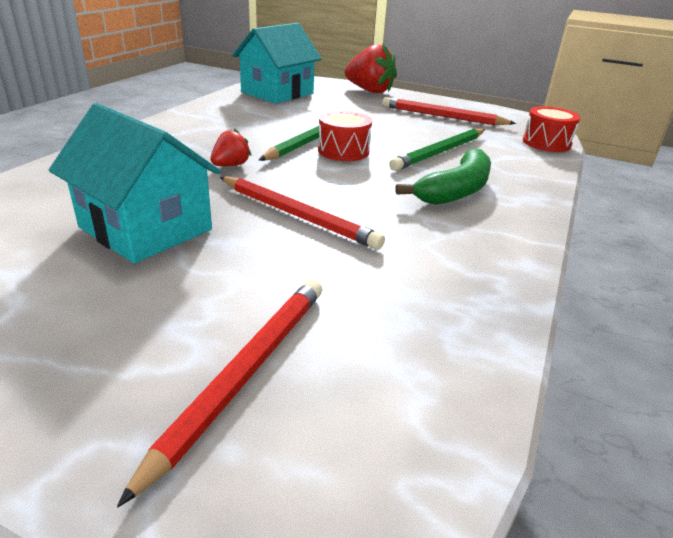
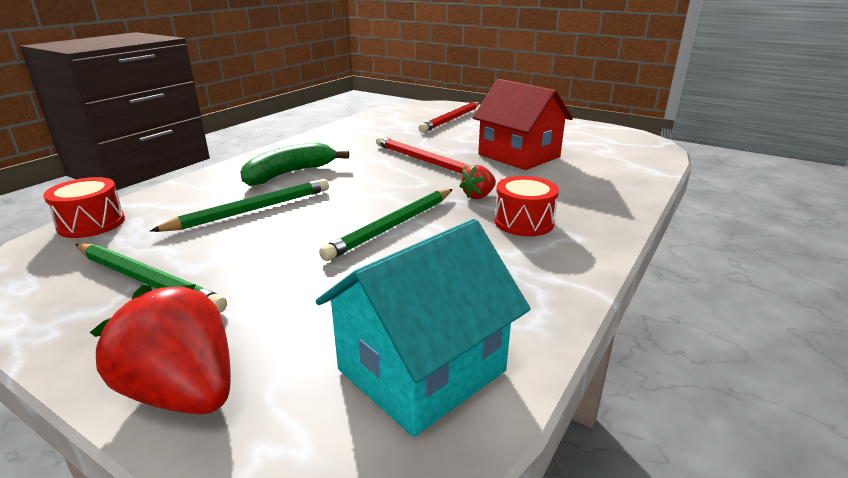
camera: 170 degrees left, 5 degrees down
turquoise house [49,103,221,263] -> red house [472,79,573,170]
red drum [318,111,372,161] -> red drum moved to [494,176,559,236]
red pencil [382,97,516,125] -> green pencil [75,243,227,313]

